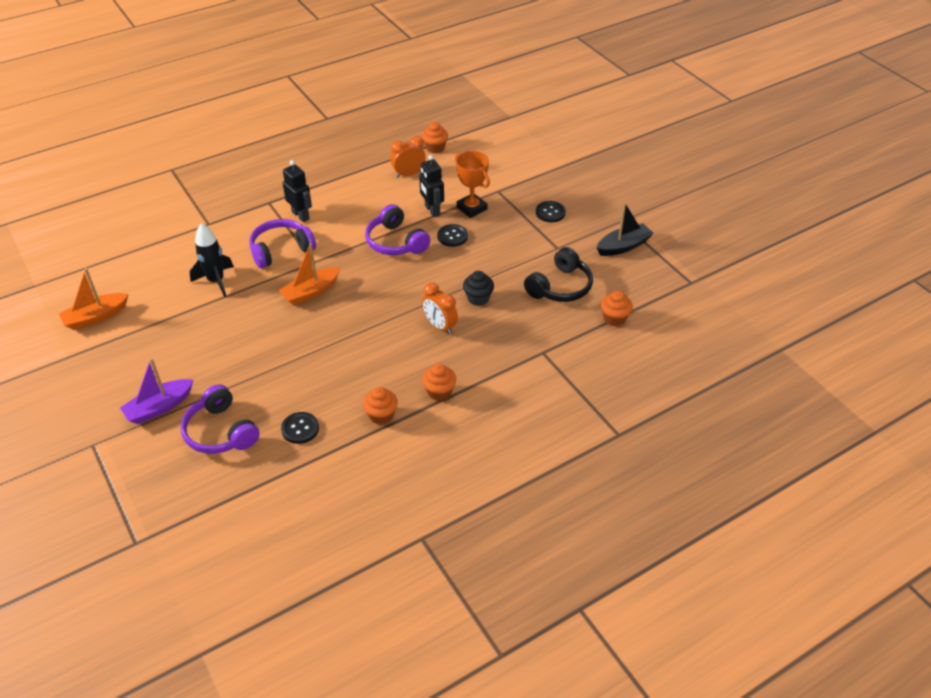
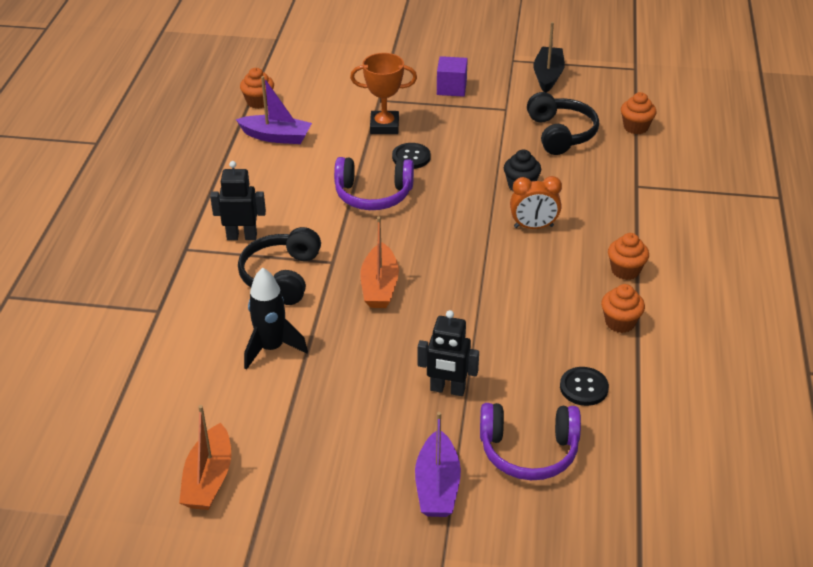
camera: 50 degrees left, 5 degrees down
purple headphones [249,219,316,268] -> black headphones [238,227,321,305]
orange clock [391,136,426,178] -> purple boat [236,76,312,144]
black robot [419,155,444,217] -> black robot moved to [418,310,479,396]
black button [536,201,566,222] -> purple cube [437,56,468,97]

